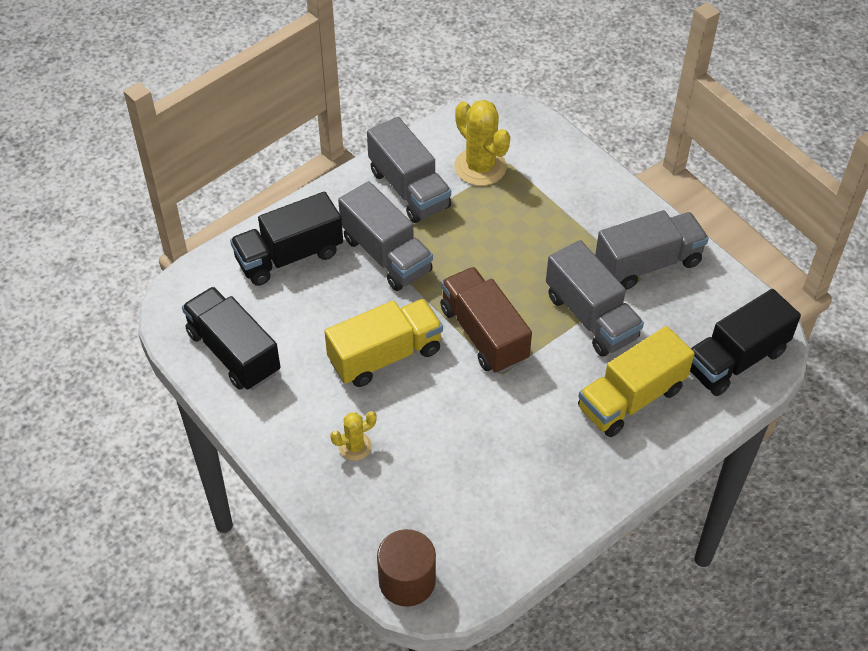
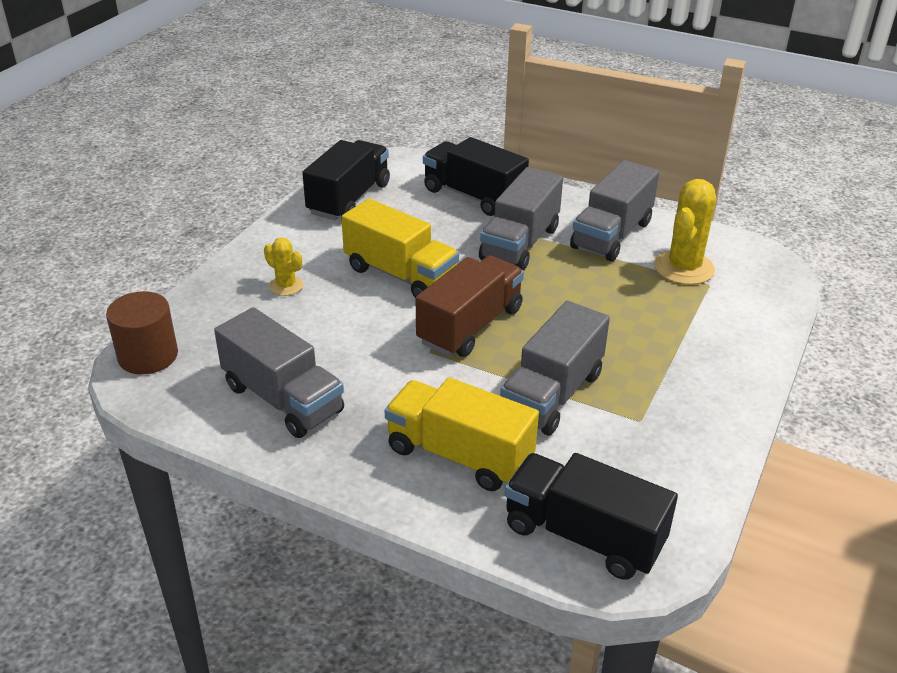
camera: 65 degrees right, 15 degrees down
grey truck [595,210,709,289] -> grey truck moved to [214,307,344,438]

